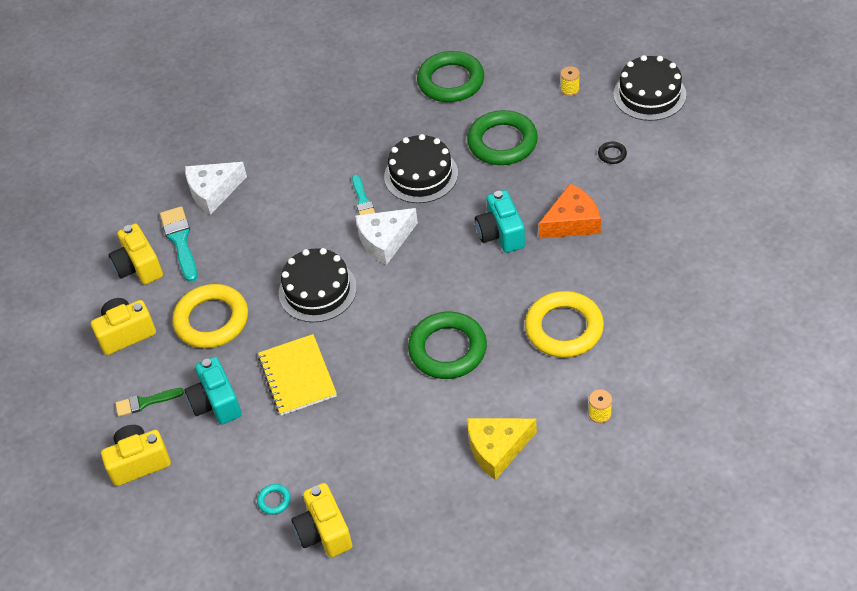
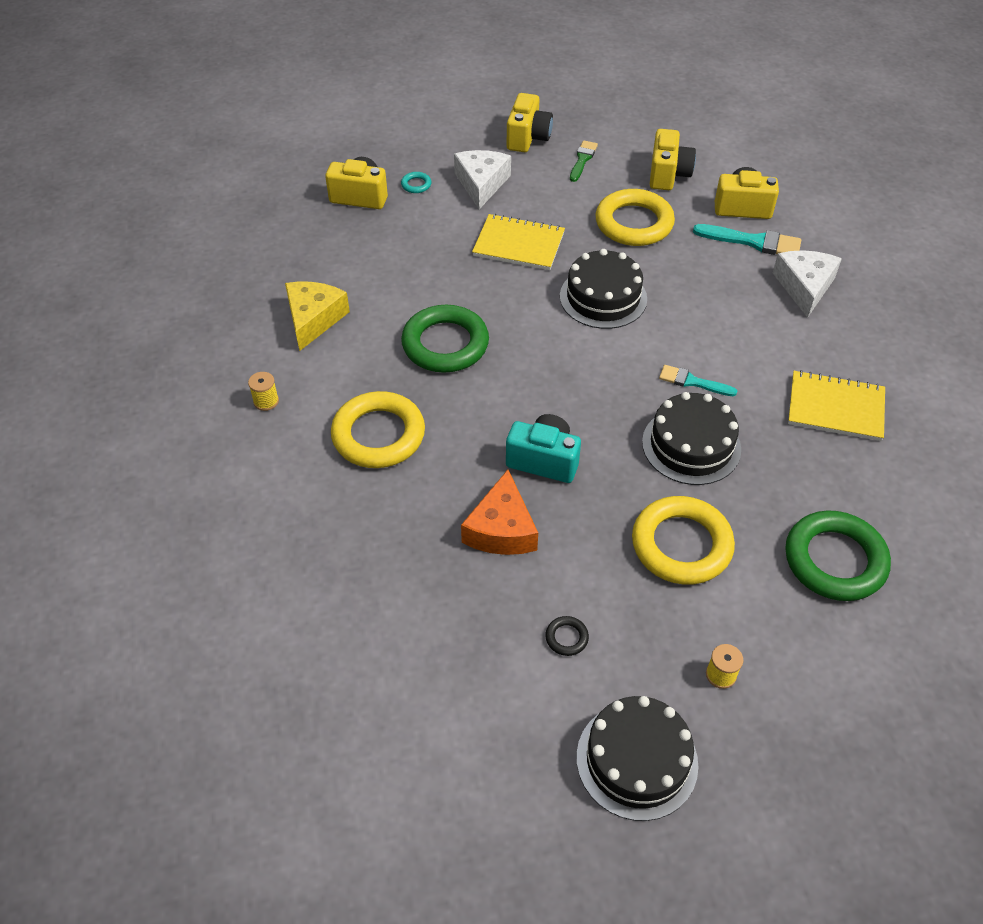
camera: 120 degrees right, 0 degrees up
turquoise camera [184,357,242,425] -> none
white cheese [355,208,418,265] -> white cheese moved to [454,150,511,209]
green ring [467,110,538,165] -> yellow ring [632,496,735,585]
none -> yellow notebook [788,370,885,441]

